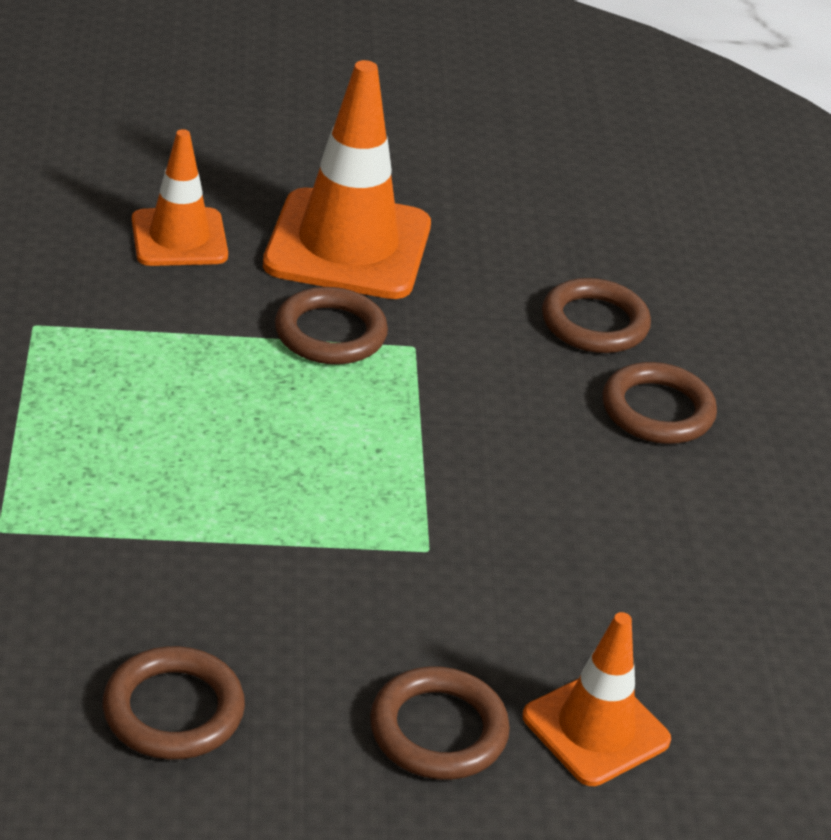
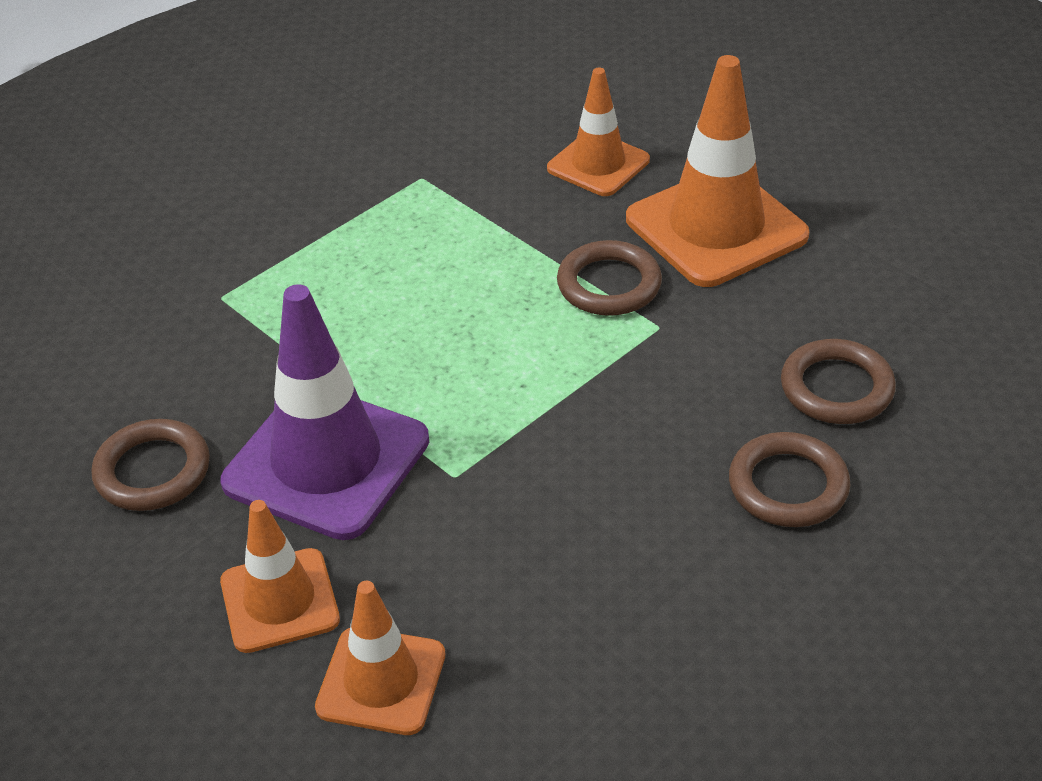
camera: 55 degrees right, 5 degrees up
brown ring [370,666,510,780] -> orange traffic cone [220,500,340,653]
none -> purple traffic cone [221,284,429,540]

